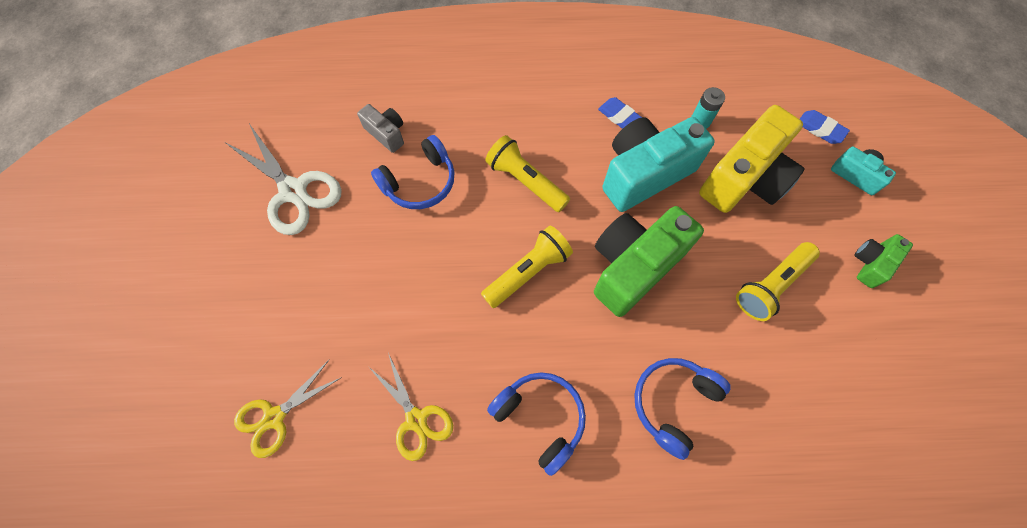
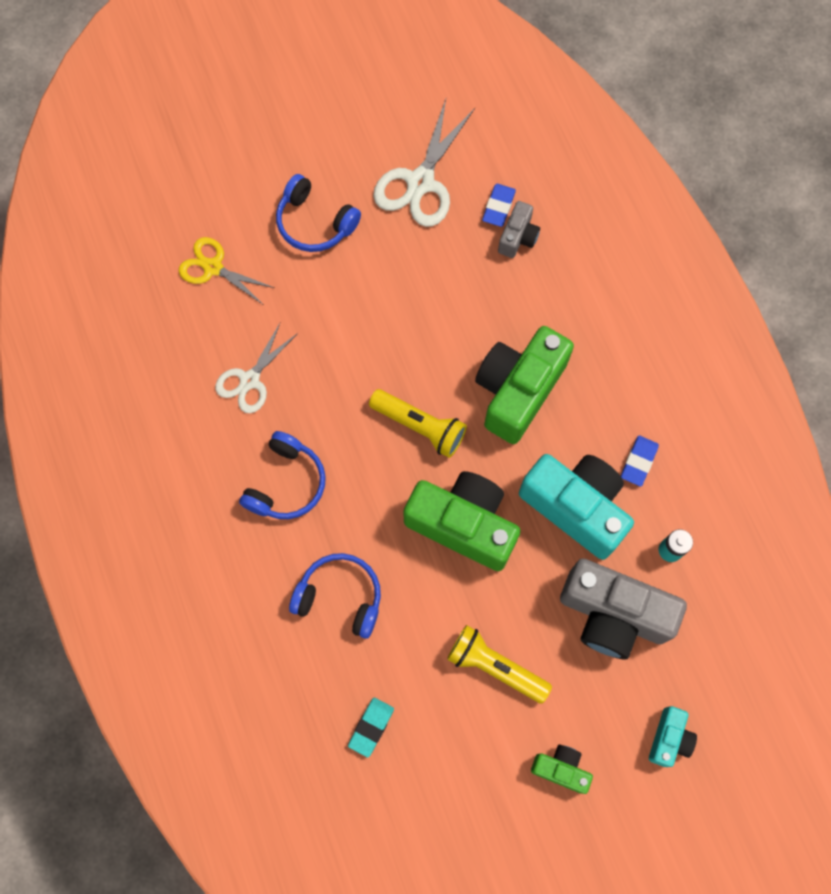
camera: 70 degrees right, 5 degrees up
yellow scissors [368,353,453,461] -> white scissors [215,323,298,413]
blue headphones [371,135,455,209] -> blue headphones moved to [276,174,361,252]
yellow flashlight [485,135,570,212] -> green camera [475,326,574,444]
yellow camera [699,105,805,213] -> grey camera [560,559,687,659]
blue eraser [800,110,850,144] -> blue eraser moved to [482,184,516,227]
none -> turquoise eraser [348,698,394,758]

